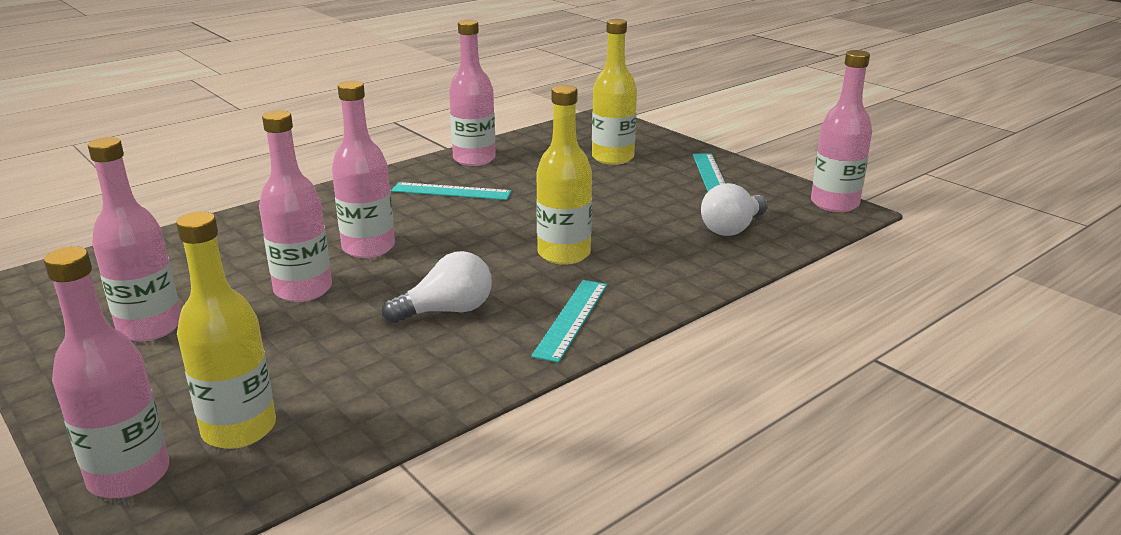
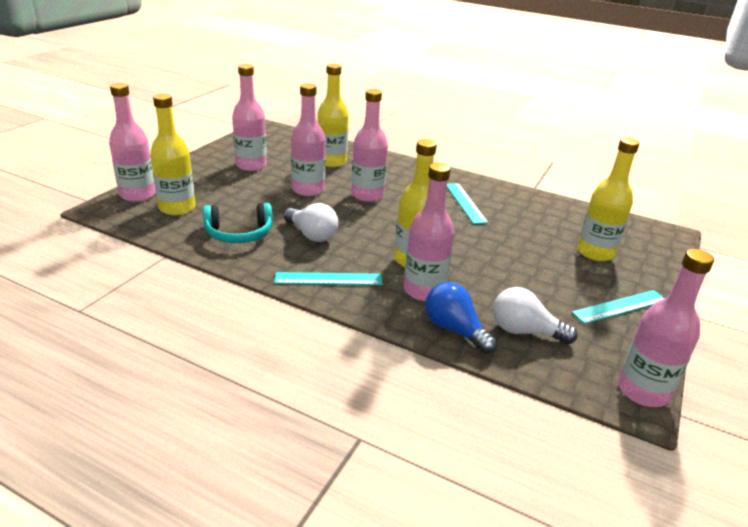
camera: 65 degrees right, 5 degrees up
pink bottle [449,20,496,166] -> pink bottle moved to [404,163,454,301]
none -> turquoise headphones [203,203,273,243]
none -> yellow bottle [317,64,349,167]
none -> blue light bulb [425,282,497,354]

